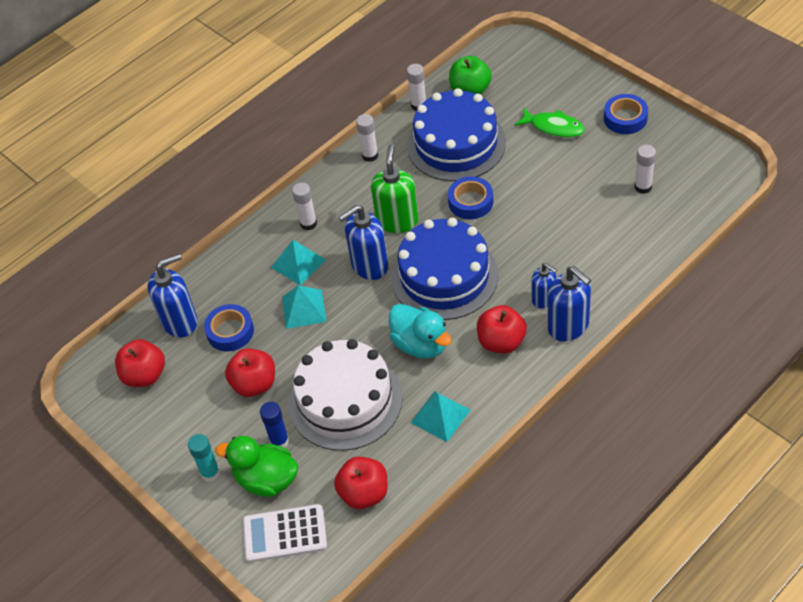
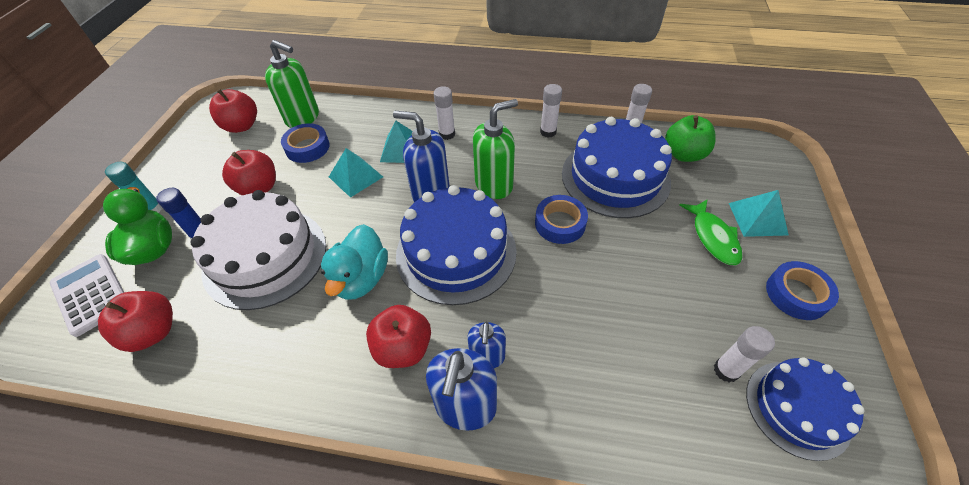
camera: 50 degrees right, 0 degrees up
blue soap dispenser [148,253,198,338] -> green soap dispenser [265,40,319,128]
turquoise pyramid [411,391,470,442] -> turquoise pyramid moved to [729,190,789,237]
none -> blue cake [746,357,865,461]

